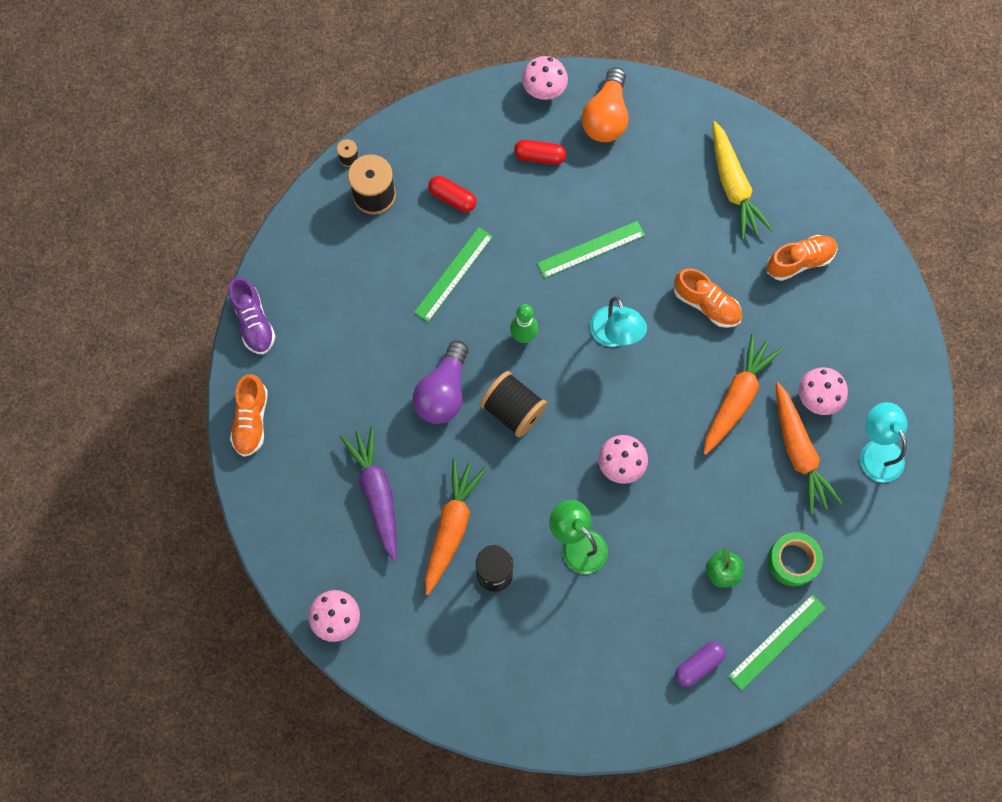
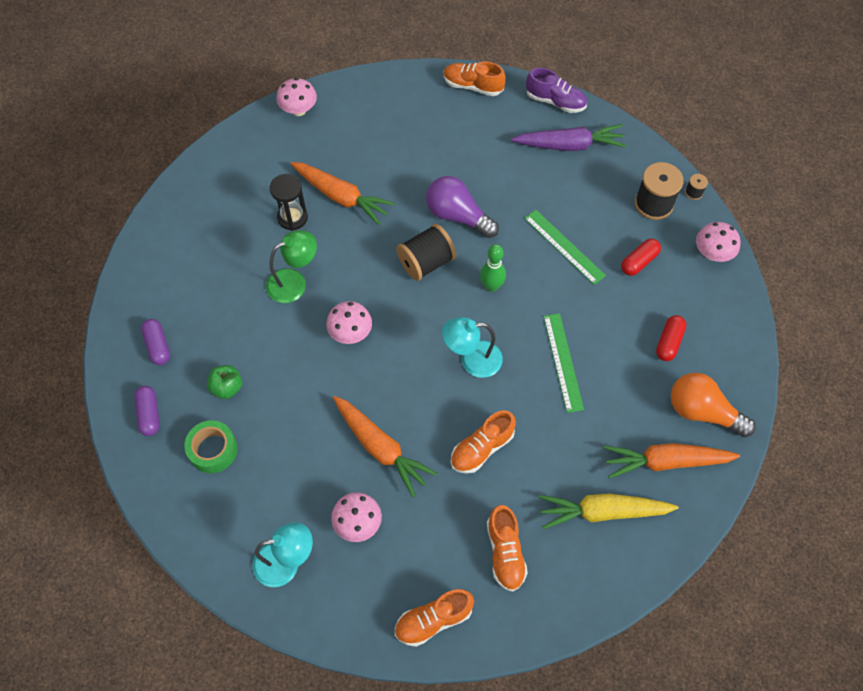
camera: 105 degrees right, 10 degrees down
purple shoe [229,277,276,354] -> purple shoe turned 150 degrees counterclockwise [526,68,587,113]
purple carrot [340,426,397,561] -> purple carrot moved to [511,124,627,151]
pink mushroom [522,56,568,100] -> pink mushroom moved to [696,222,740,262]
green ruler [728,594,826,690] -> purple capsule [134,386,160,436]
orange carrot [776,382,843,514] -> orange carrot moved to [604,443,740,479]
none -> orange shoe [395,589,474,647]

